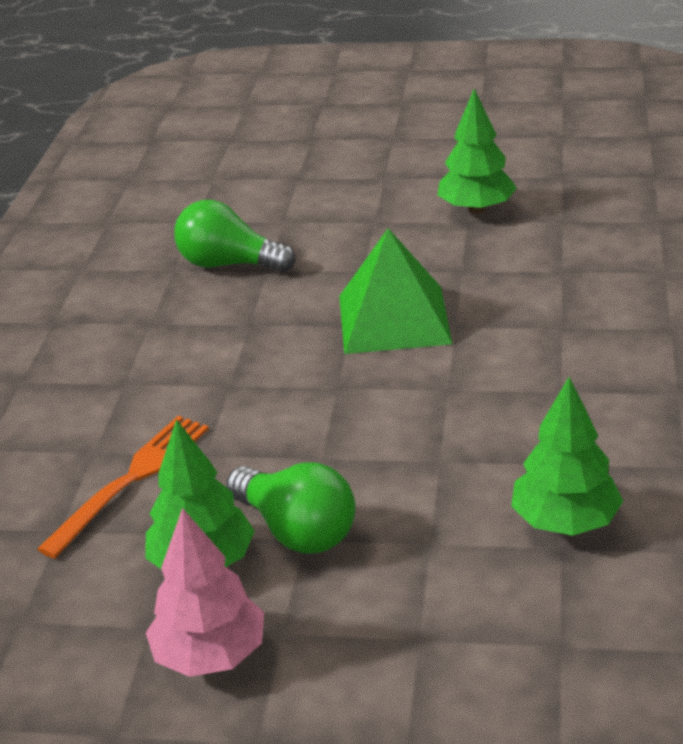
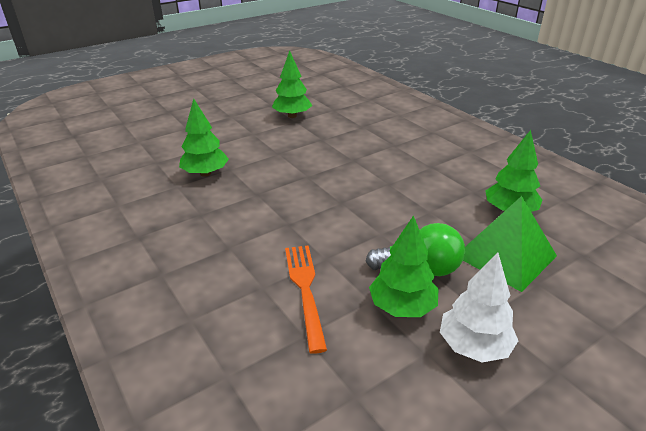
camera: 45 degrees left, 0 degrees up
pink tree [146,508,264,677] -> white tree [440,252,518,362]
green light bulb [174,200,295,272] -> green tree [179,98,229,177]
green pyramid [339,228,452,354] -> green pyramid moved to [463,196,557,292]

